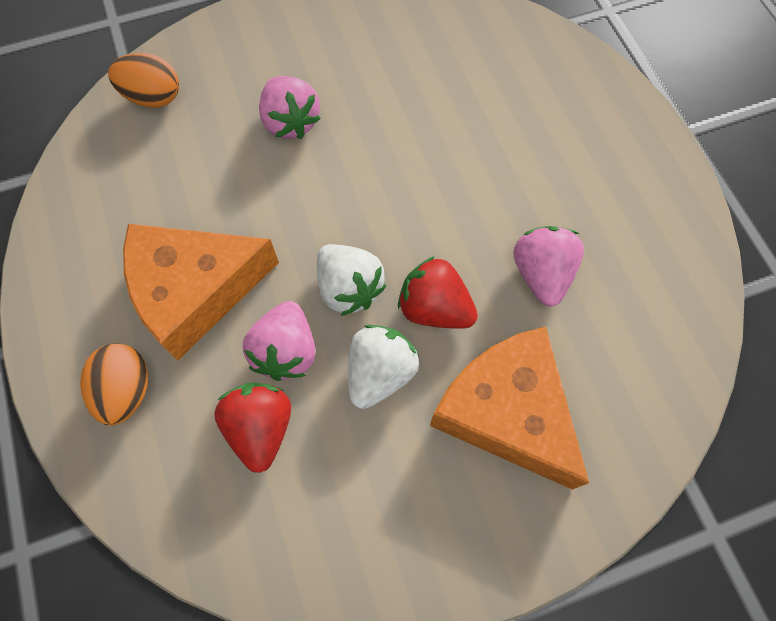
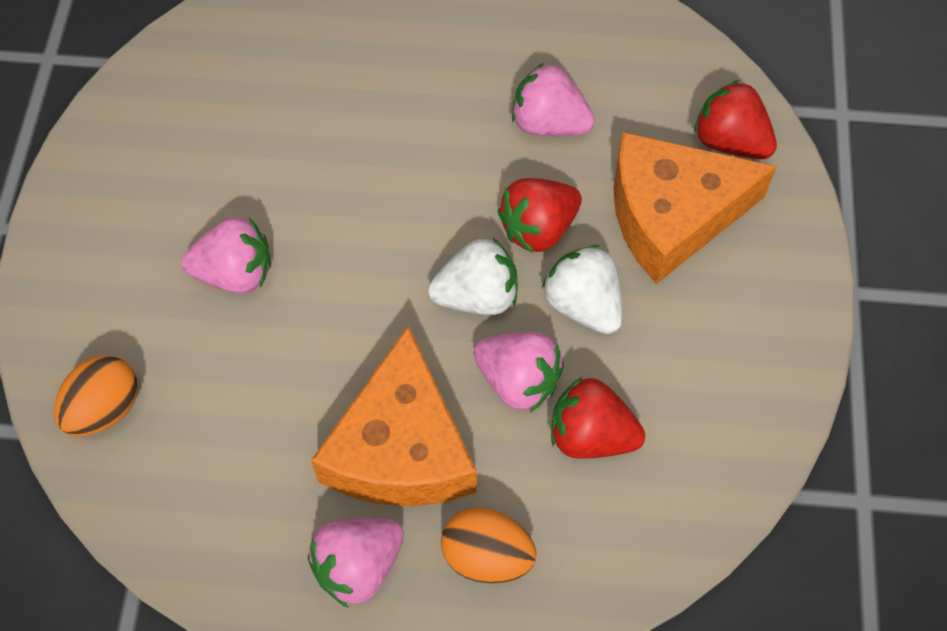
camera: 65 degrees left, 5 degrees down
none -> pink strawberry [308,518,404,608]
none -> red strawberry [694,80,777,159]

